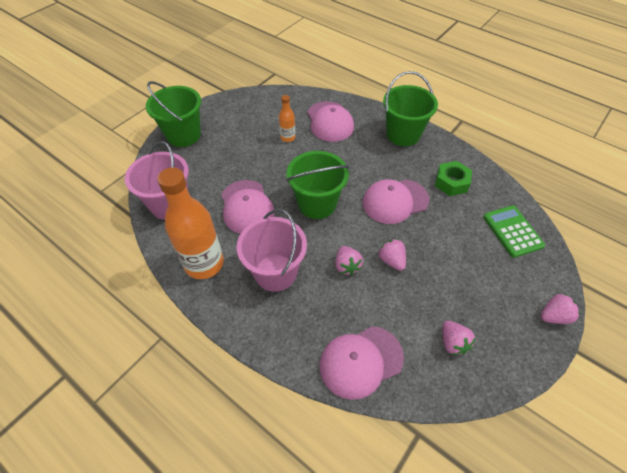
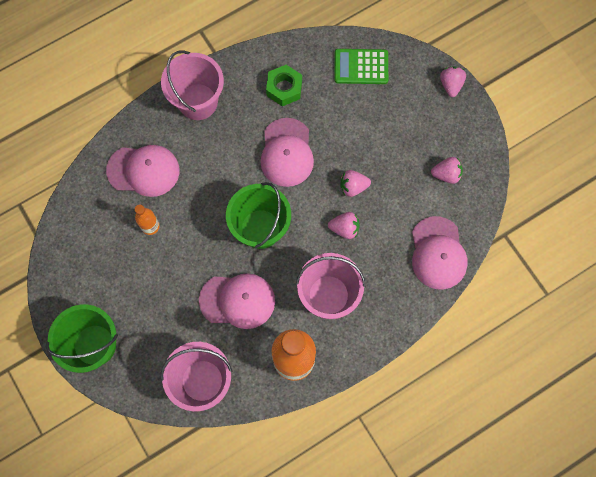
camera: 70 degrees left, 20 degrees up
green bucket [383,71,438,146] -> pink bucket [161,50,224,120]

